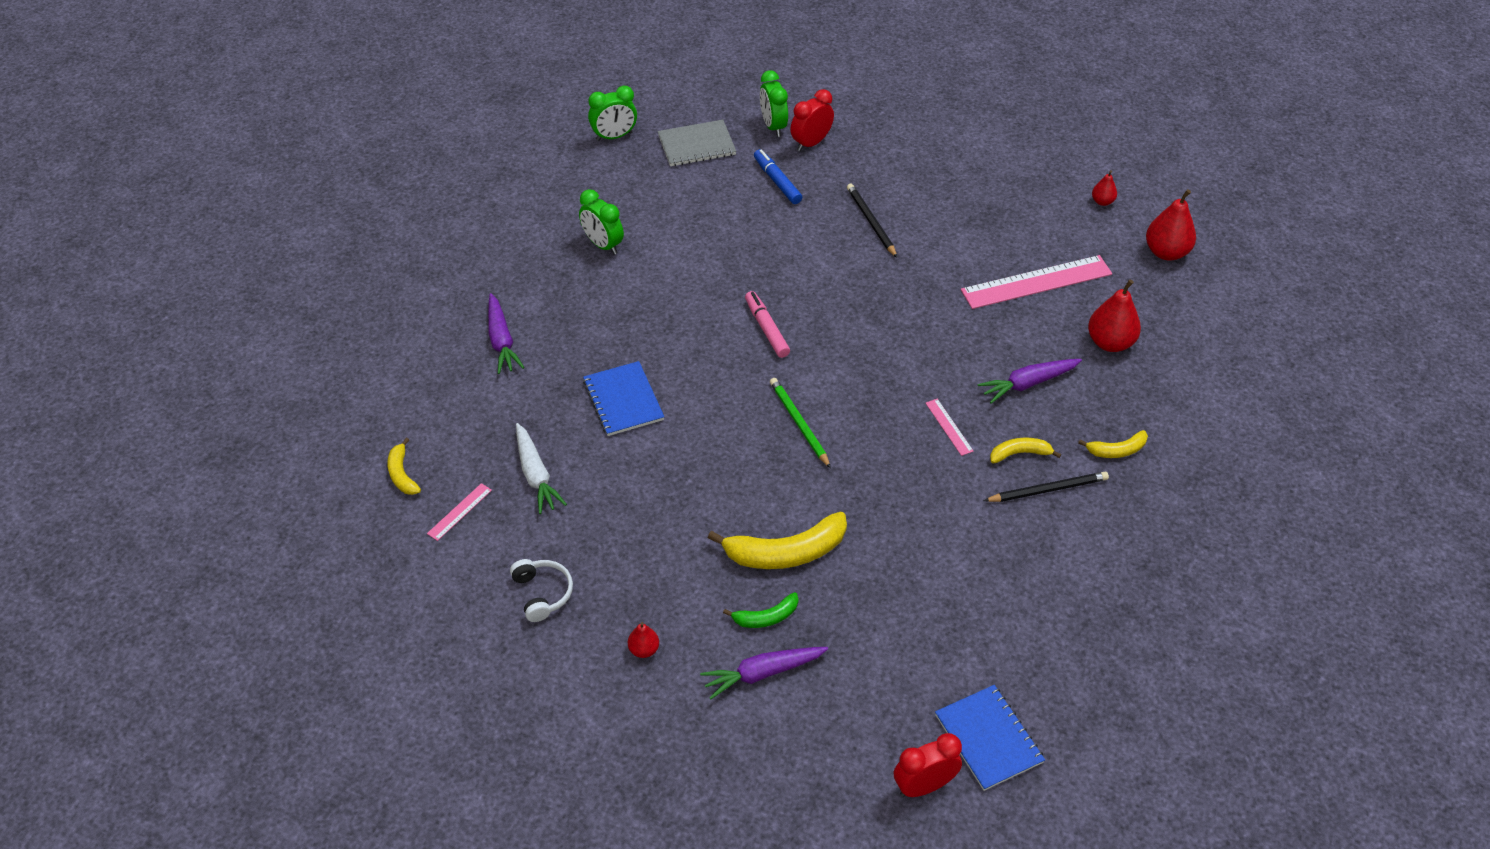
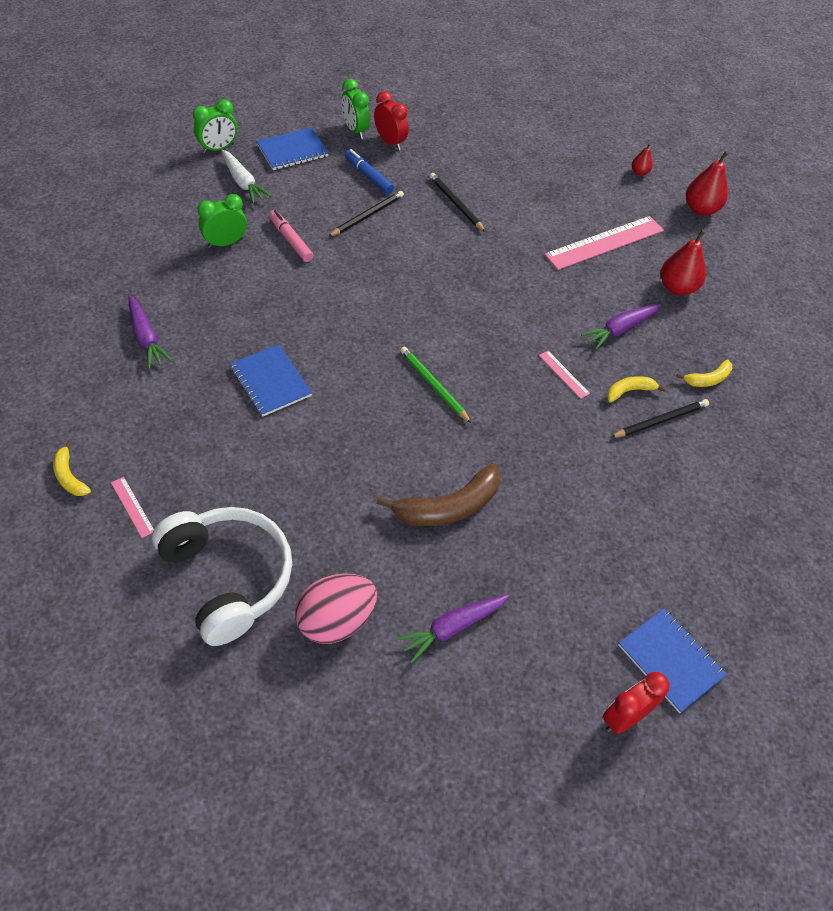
camera: 15 degrees left, 5 degrees up
pink ruler [427,483,492,541] -> pink ruler turned 60 degrees counterclockwise [111,477,154,538]
white headphones [510,559,573,622] -> white headphones [152,507,292,646], size x2.15
white carrot [516,423,567,514] -> white carrot moved to [221,149,272,204]
green clock [579,189,624,255] -> green clock turned 120 degrees clockwise [197,194,247,248]
red pear [628,622,659,658] -> pink egg [295,573,377,644]
grey notebook [658,120,736,166] -> blue notebook [257,127,329,170]
yellow banana [708,512,847,569] -> brown banana [376,463,501,526]
green banana [723,592,799,628] -> none
pink marker [745,291,790,358] -> pink marker moved to [269,210,313,262]
red clock [790,89,834,151] -> red clock turned 105 degrees clockwise [374,91,409,150]
none -> black pencil [328,191,404,237]

